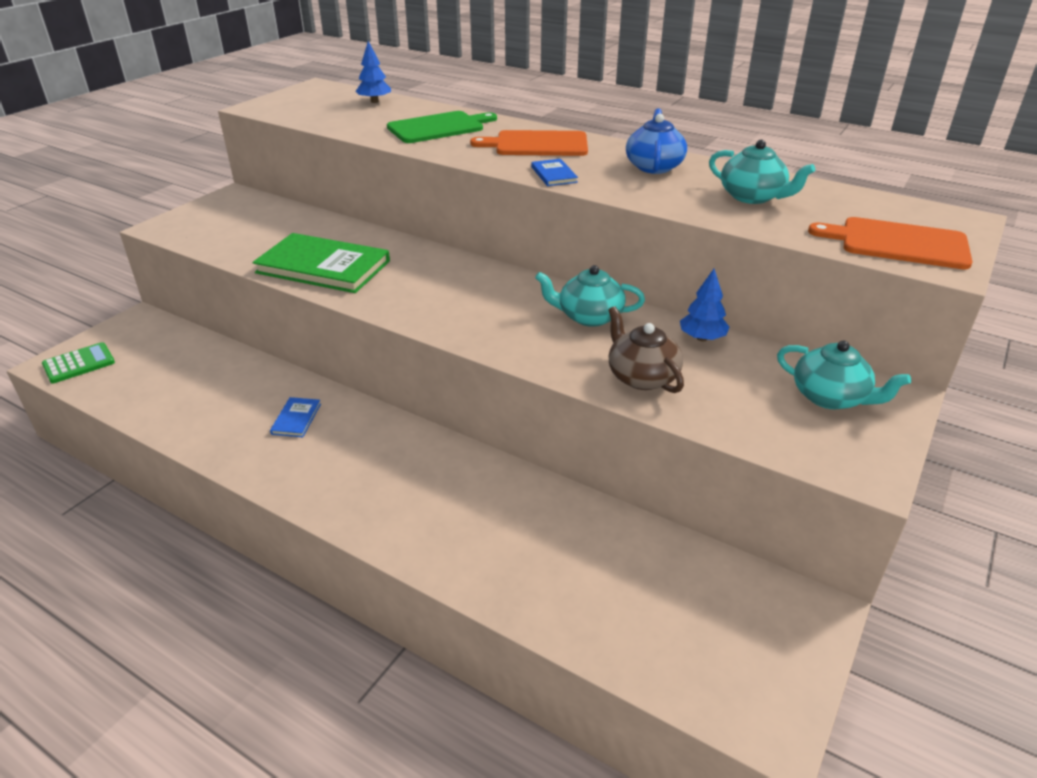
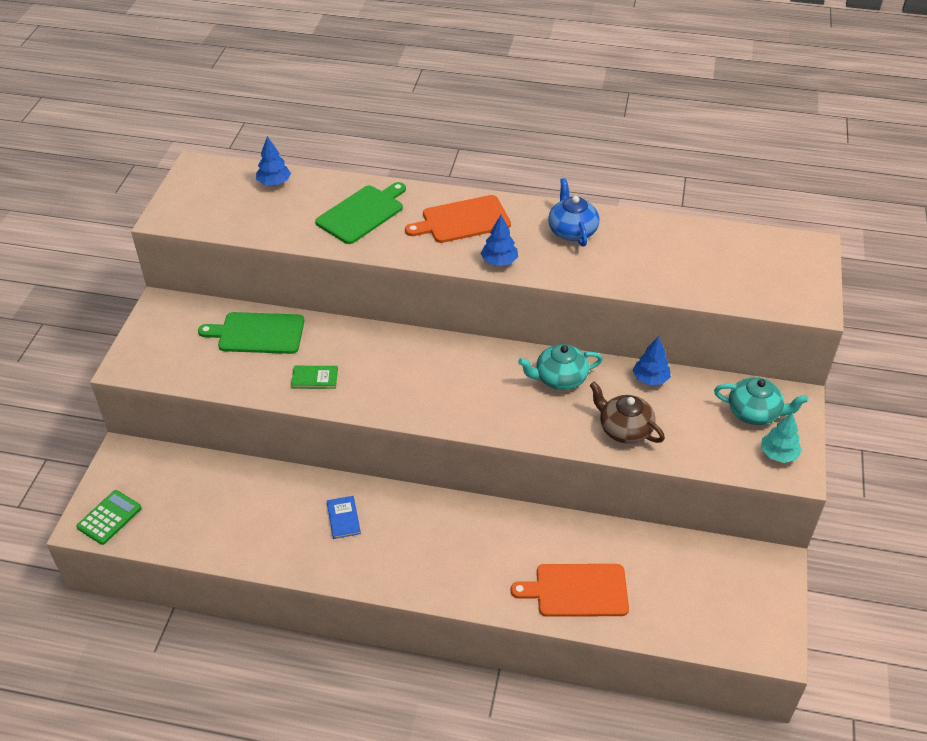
camera: 20 degrees left, 10 degrees up
green book [253,233,390,293] -> green book [291,366,338,389], size x0.44
blue book [531,159,578,186] -> blue tree [481,215,518,266]
turquoise teapot [709,140,815,204] -> none
orange cutting board [808,217,972,269] -> orange cutting board moved to [510,564,629,617]
none -> green cutting board [198,312,304,354]
none -> turquoise tree [761,412,802,463]

